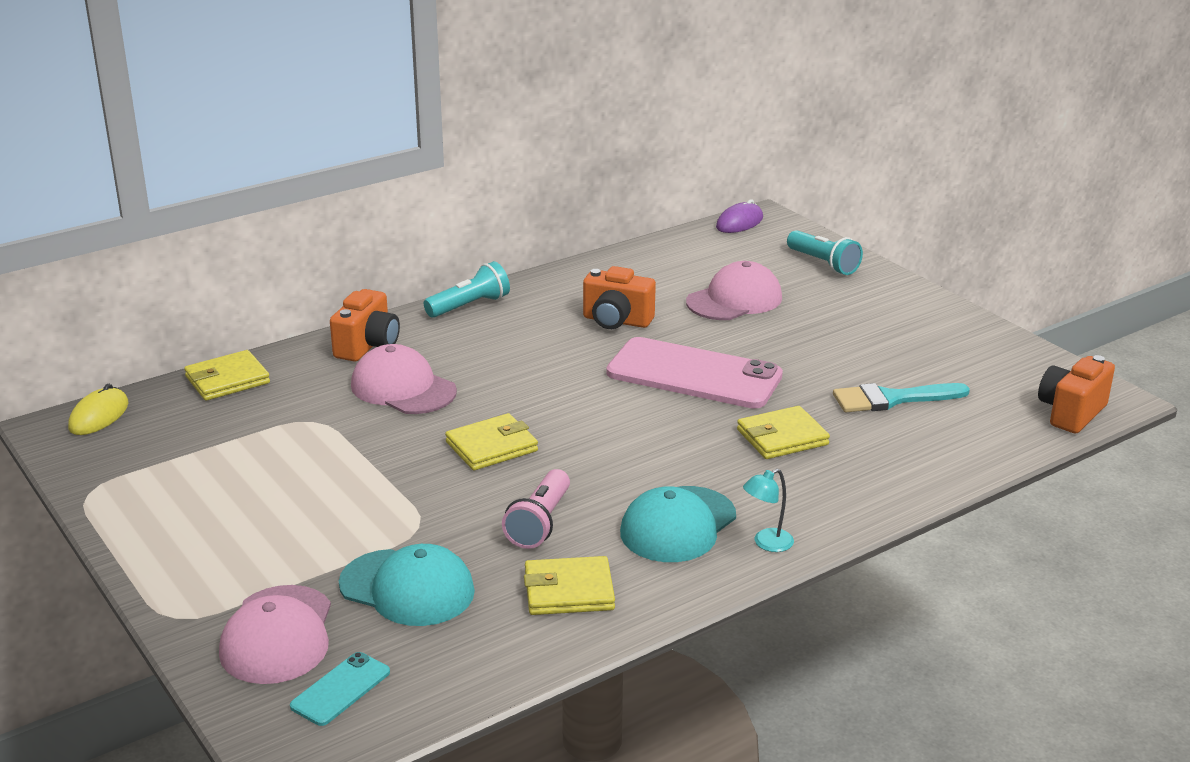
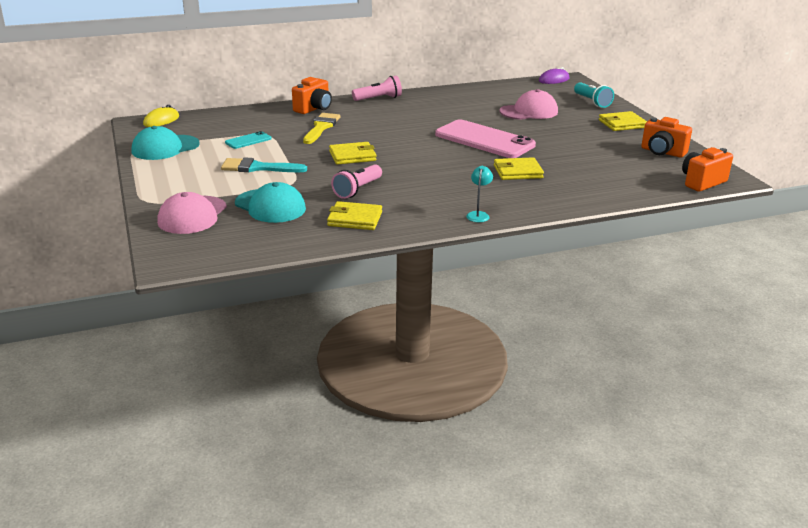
camera: 15 degrees right, 0 degrees up
yellow wallet [184,350,270,401] -> yellow wallet moved to [599,111,647,131]
turquoise phone [290,652,390,726] -> turquoise phone moved to [225,131,272,149]
pink cap [351,344,457,414] -> yellow brush [303,113,340,144]
turquoise flashlight [424,261,510,318] -> pink flashlight [352,76,402,101]
orange camera [583,266,656,329] -> orange camera moved to [641,117,692,158]
turquoise cap [620,486,736,562] -> turquoise cap moved to [132,126,200,160]
turquoise lamp [743,469,794,552] -> turquoise lamp turned 120 degrees clockwise [466,166,493,222]
turquoise brush [833,383,970,412] -> turquoise brush moved to [221,157,307,172]

